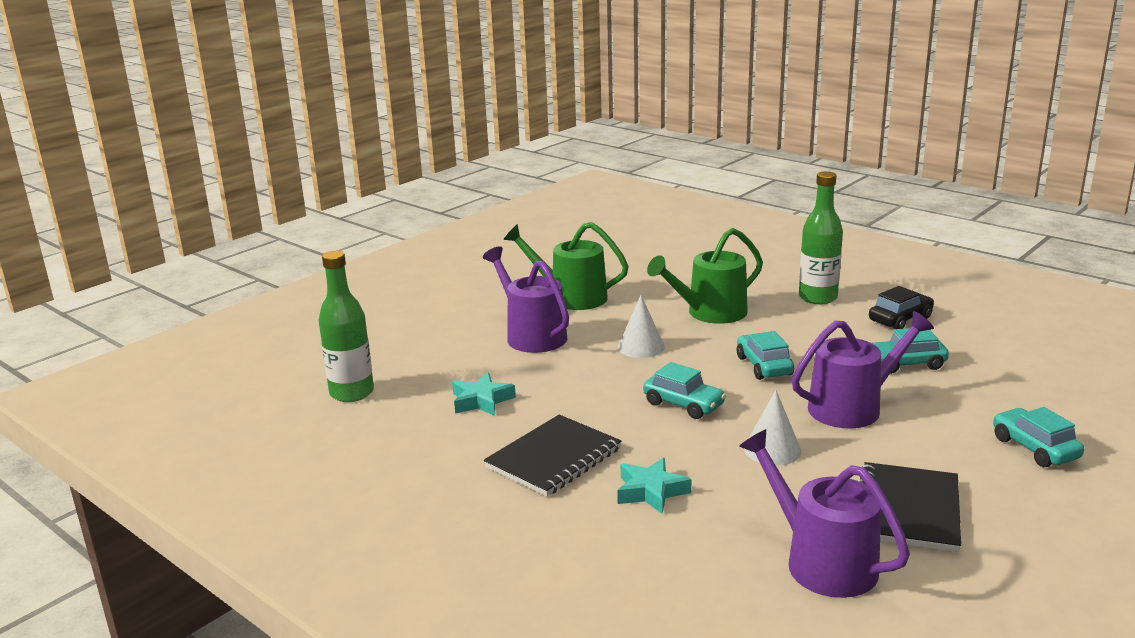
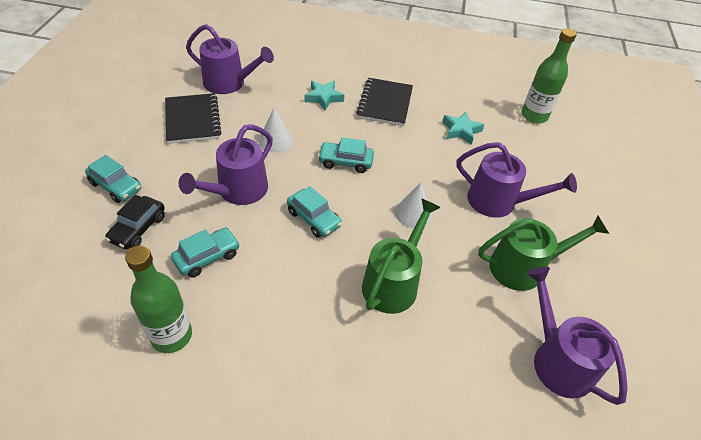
camera: 145 degrees right, 25 degrees up
green bottle [799,171,843,304] -> green bottle moved to [125,245,192,353]
black car [869,286,934,329] -> black car moved to [105,194,165,249]
none -> purple watering can [526,267,628,405]

